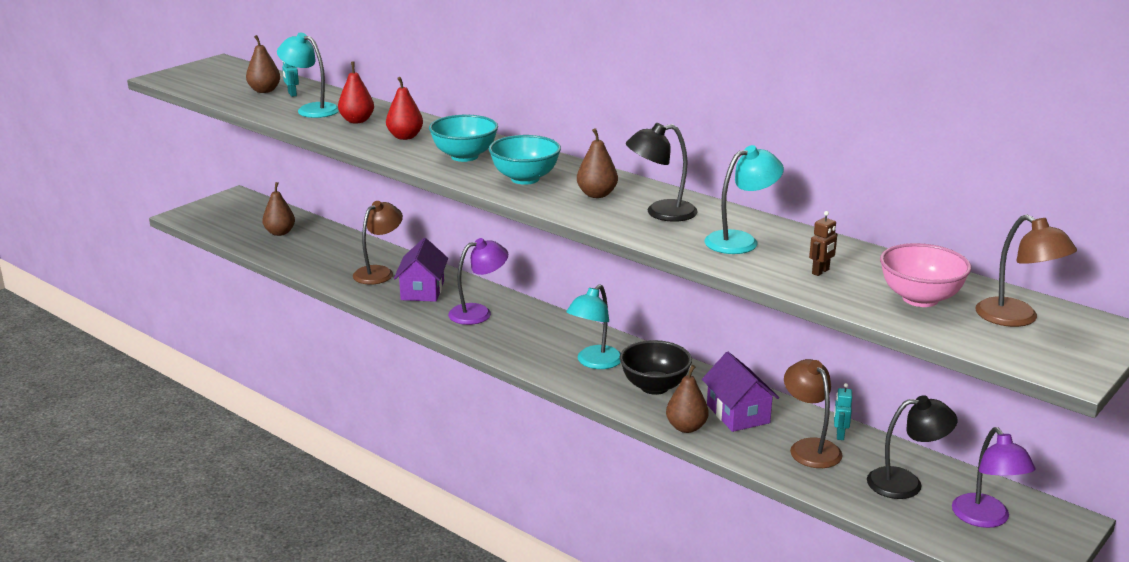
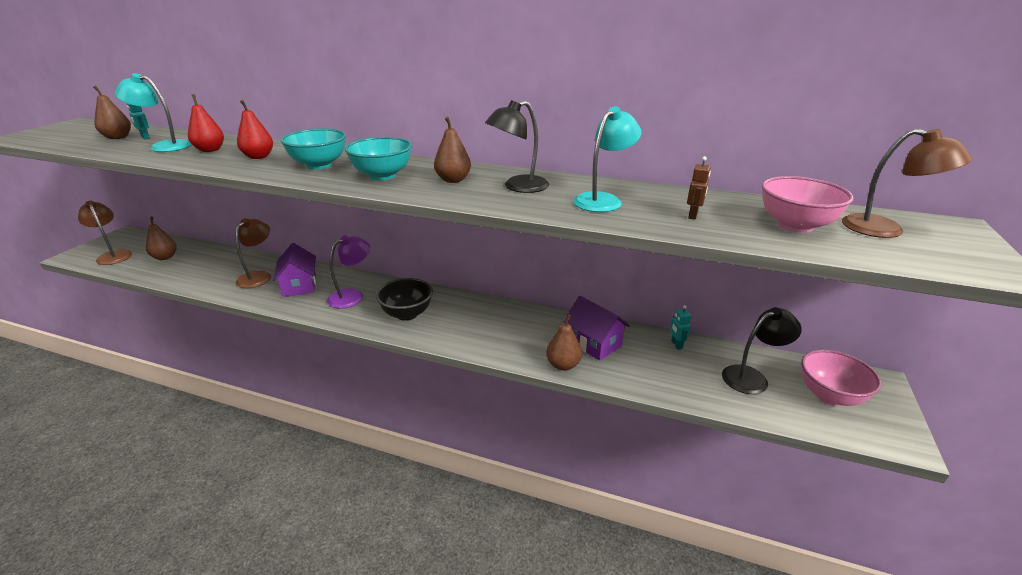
camera: 20 degrees left, 5 degrees up
turquoise lamp [566,284,621,369] -> none
black bowl [620,340,692,395] -> black bowl moved to [376,278,433,321]
brown lamp [784,359,843,468] -> brown lamp moved to [78,201,132,265]
purple lamp [952,427,1035,528] -> pink bowl [801,350,881,406]

